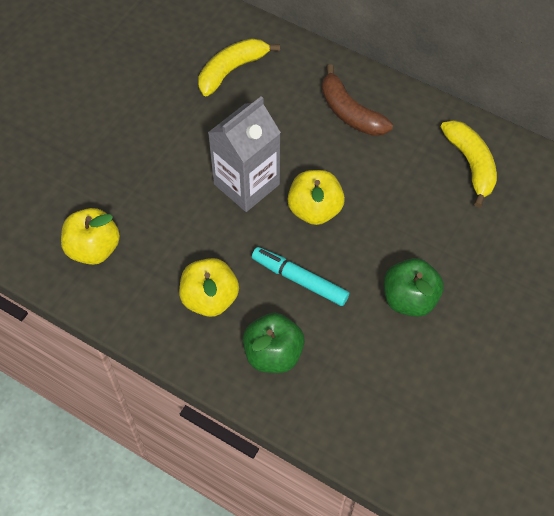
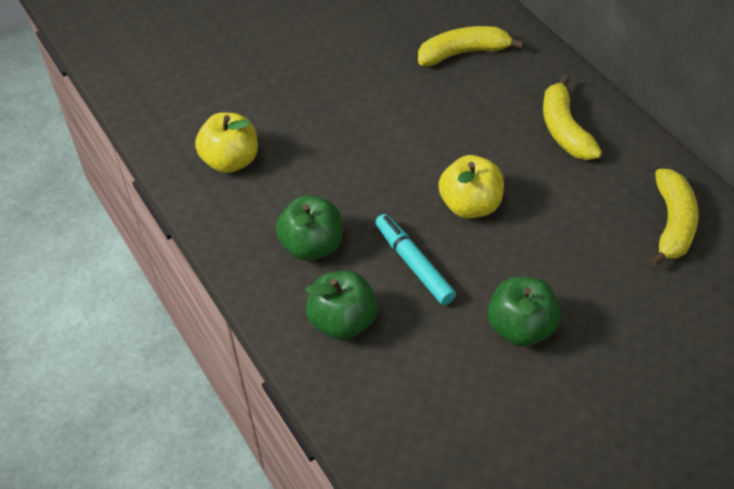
camera: 30 degrees right, 10 degrees down
yellow apple [179,258,239,317] -> green apple [276,196,343,261]
grey carton [208,96,281,212] -> none
brown banana [322,64,393,136] -> yellow banana [543,75,602,160]

